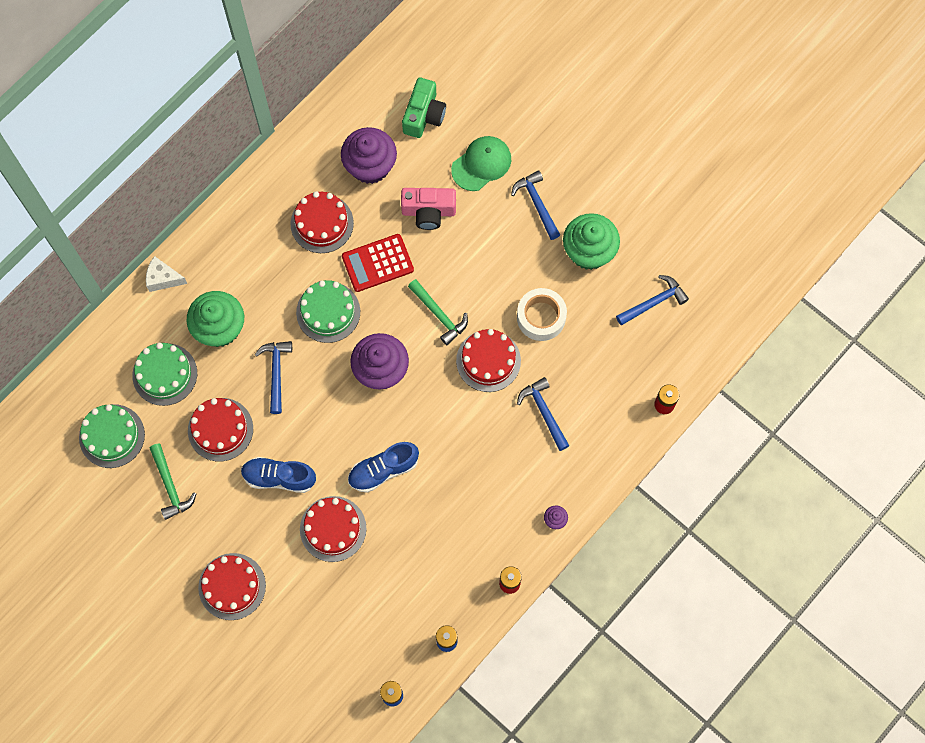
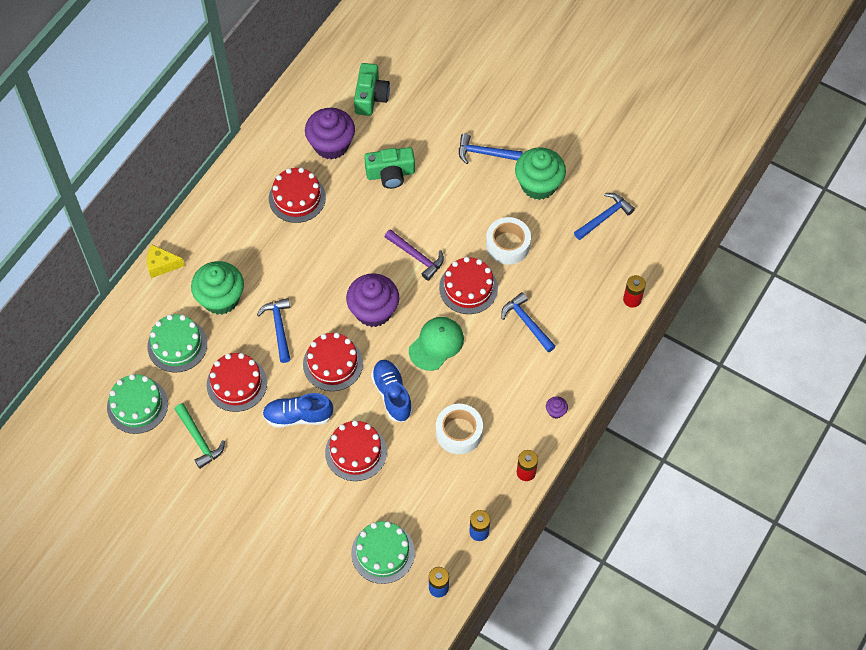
camera: 10 degrees left, 10 degrees down
white cheese [146,256,187,292] -> yellow cheese [147,245,185,278]
red cake [198,553,266,620] -> red cake moved to [303,333,363,391]
green cake [296,280,360,343] -> green cake moved to [351,521,415,584]
red calculator [342,234,414,292] -> none
blue shoe [348,442,419,493] -> blue shoe turned 105 degrees clockwise [371,360,413,422]
pink camera [401,188,456,230] -> green camera [364,147,415,189]
green hammer [408,279,468,345] -> purple hammer [385,229,444,281]
green cap [451,136,511,191] -> green cap moved to [409,317,464,371]
blue hammer [511,170,560,240] -> blue hammer turned 45 degrees counterclockwise [459,133,523,164]
none -> white tape [436,404,483,454]

